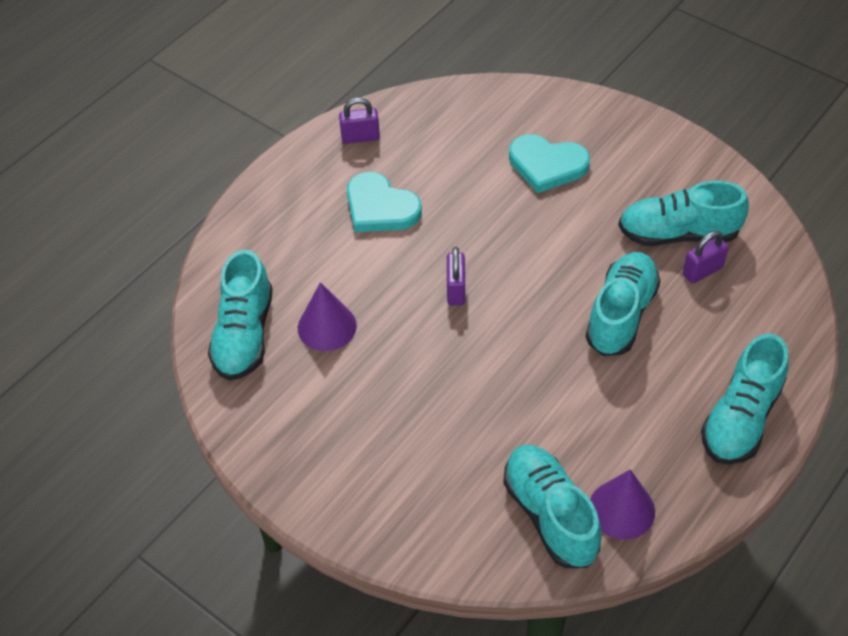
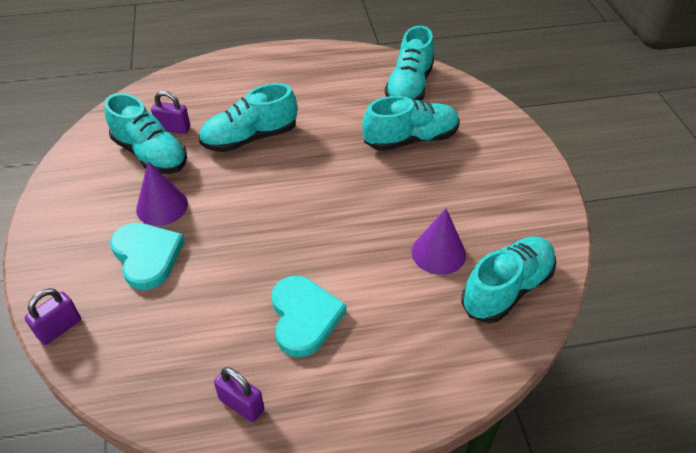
camera: 140 degrees left, 5 degrees down
purple padlock [447,247,465,305] -> purple padlock moved to [25,288,81,345]
purple cone [590,469,655,540] -> purple cone moved to [136,161,188,226]
turquoise shoe [701,333,789,464] -> turquoise shoe moved to [362,96,459,151]

